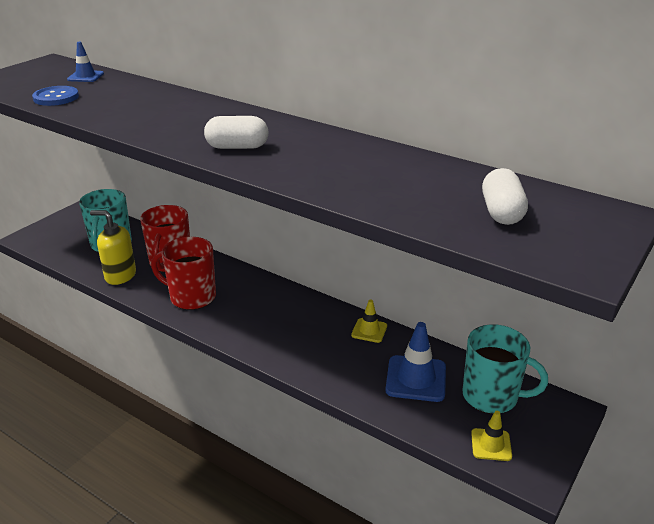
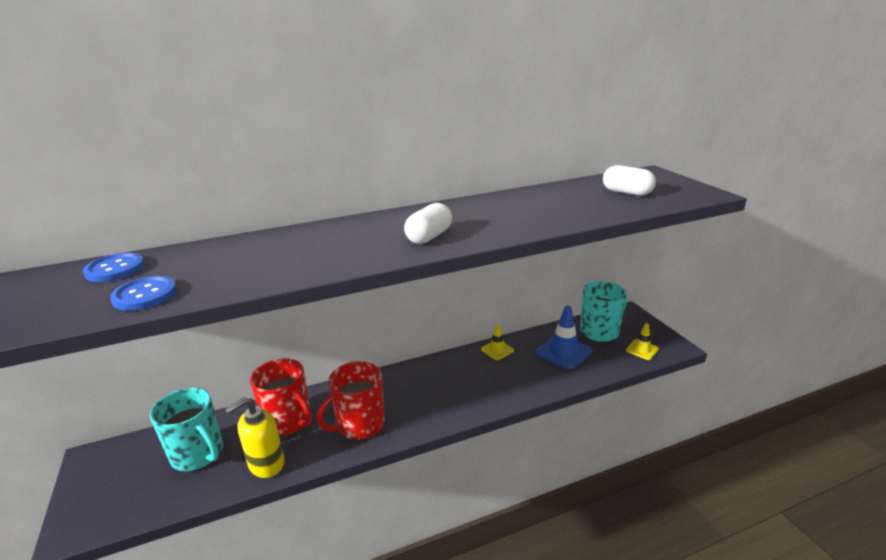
camera: 55 degrees left, 5 degrees down
blue traffic cone [67,42,104,82] -> blue button [83,253,145,282]

